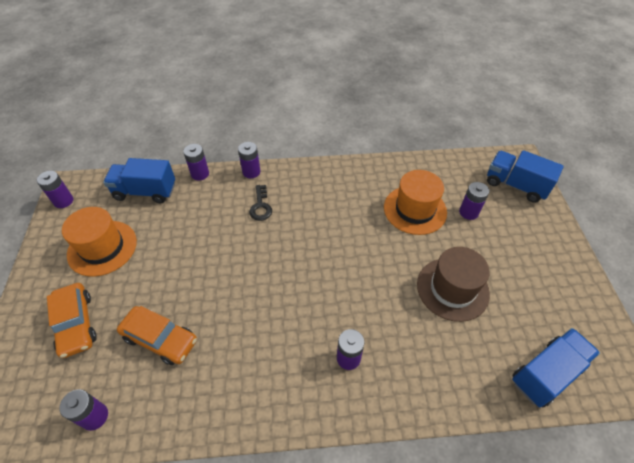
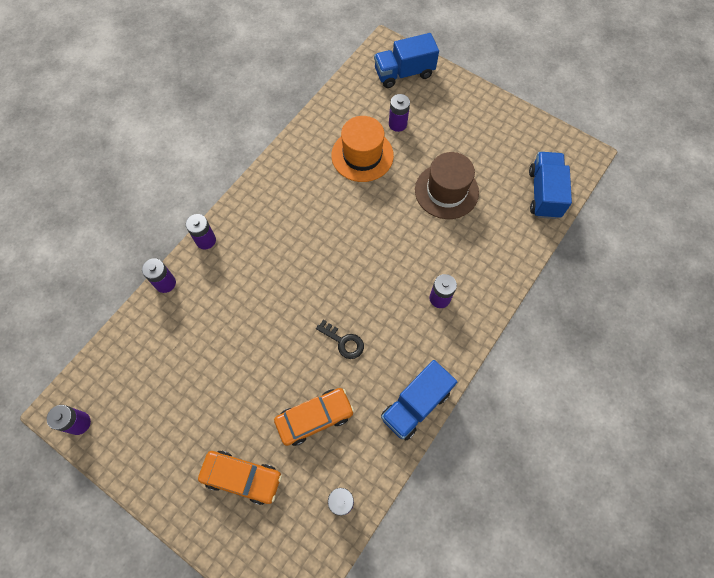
camera: 50 degrees left, 15 degrees up
orange hat [62,207,137,277] -> none
blue truck [103,158,175,203] -> blue truck moved to [381,360,457,441]
black key [249,185,272,221] -> black key moved to [316,320,364,359]

